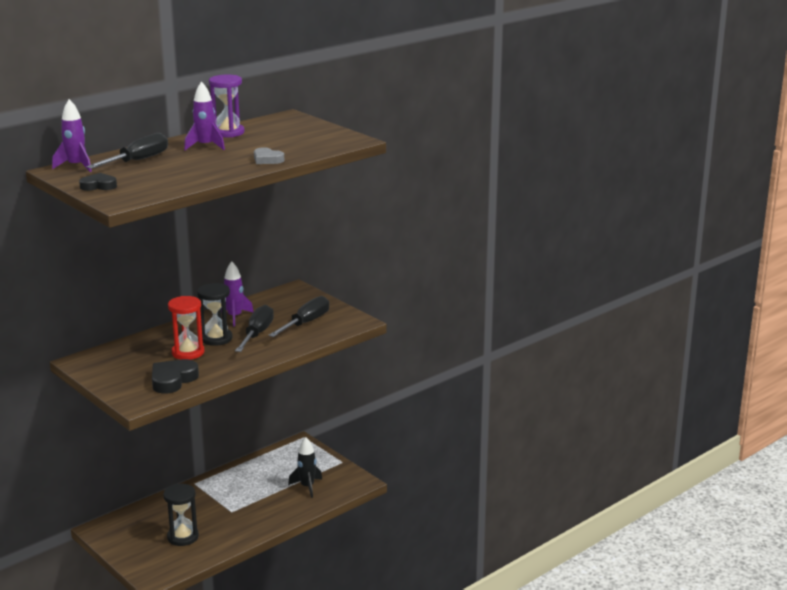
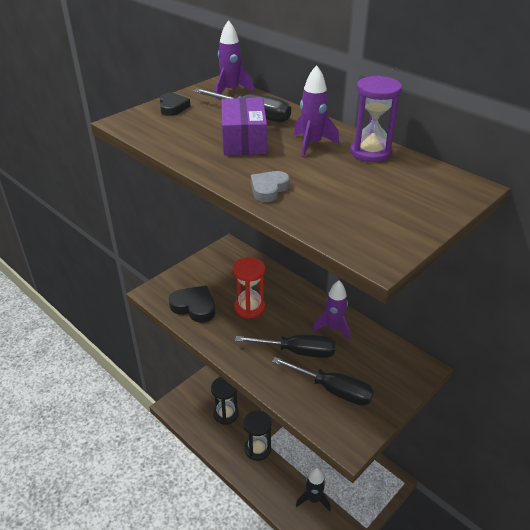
camera: 85 degrees right, 15 degrees up
black hourglass [197,283,232,346] -> black hourglass moved to [244,411,272,461]
none -> purple box [222,98,267,155]

